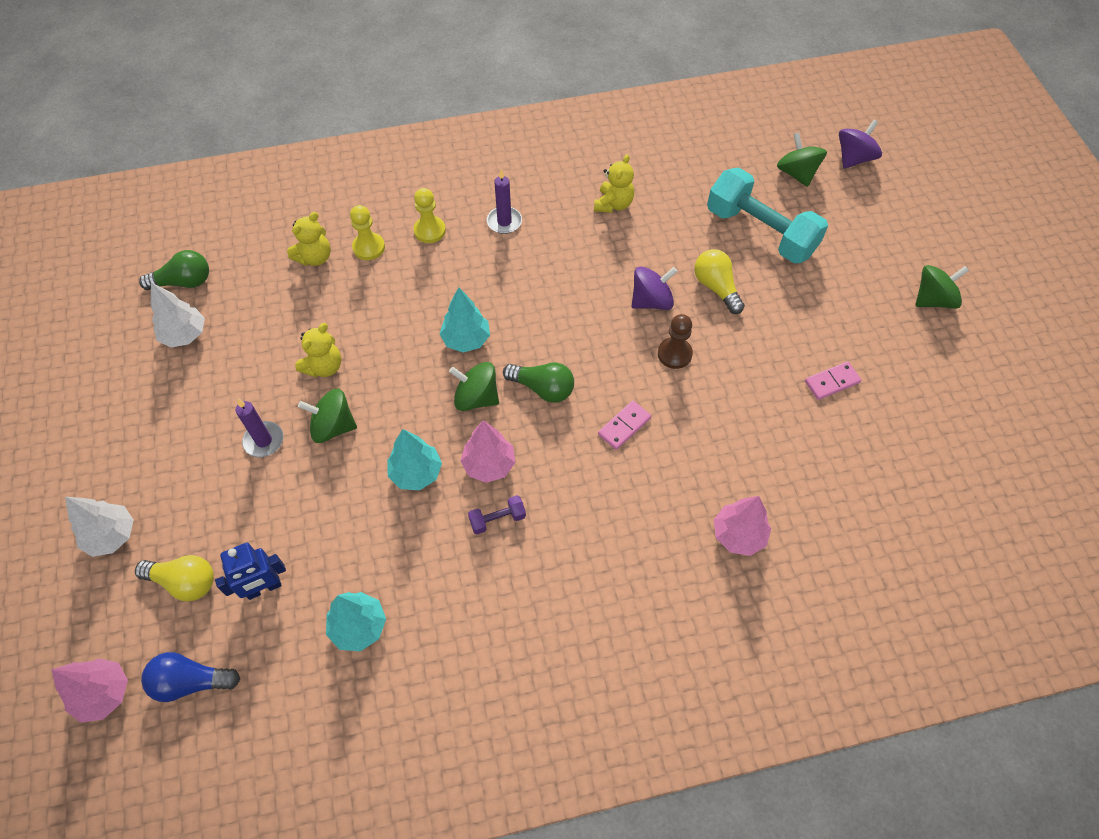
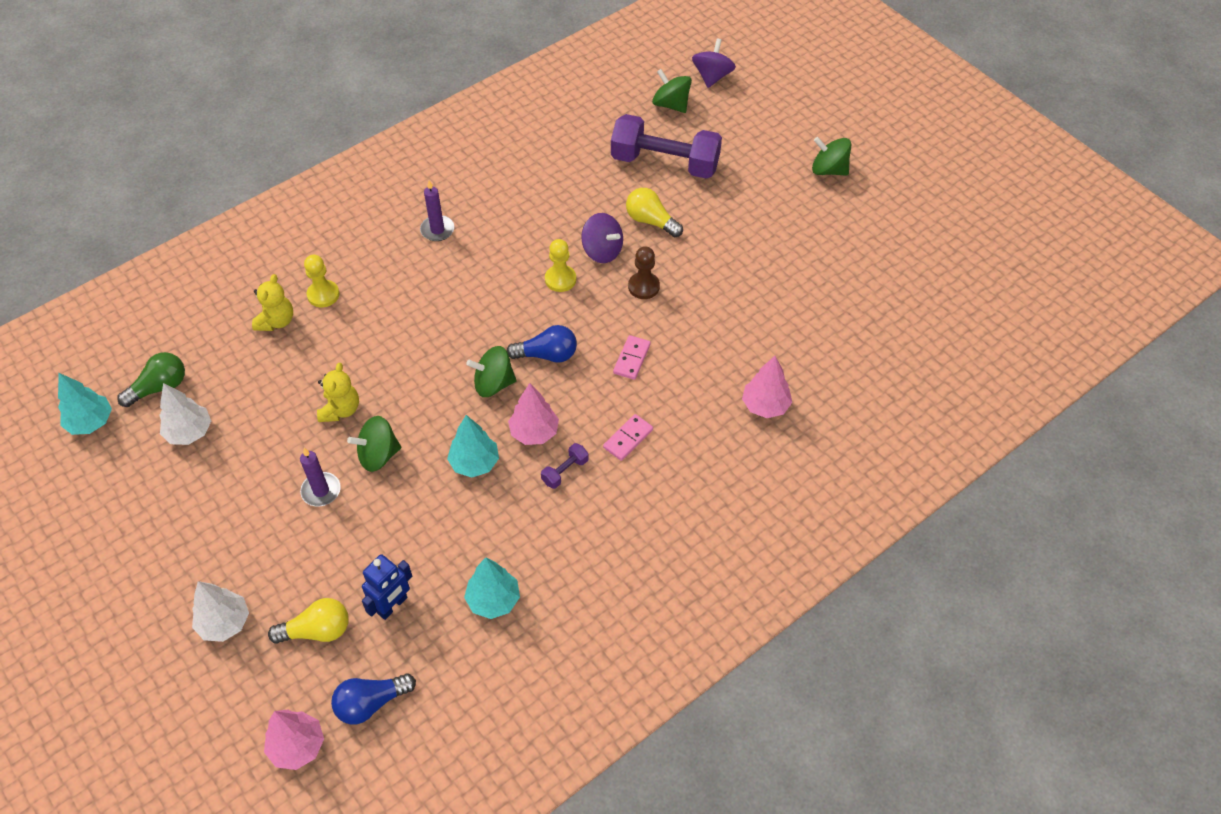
camera: 25 degrees left, 5 degrees down
yellow pawn [413,188,446,243] -> yellow pawn moved to [545,239,576,292]
turquoise tree [440,287,490,352] -> turquoise tree moved to [58,373,112,435]
green light bulb [503,362,574,403] -> blue light bulb [507,325,577,363]
yellow teddy bear [594,154,634,213] -> none
purple spinning top [632,267,678,310] -> purple spinning top turned 90 degrees clockwise [581,213,623,263]
turquoise dumbbell [707,168,828,264] -> purple dumbbell [611,114,722,179]
pink domino [805,361,861,400] -> pink domino moved to [603,414,653,461]
green spinning top [915,265,969,309] -> green spinning top turned 105 degrees counterclockwise [812,137,852,176]

